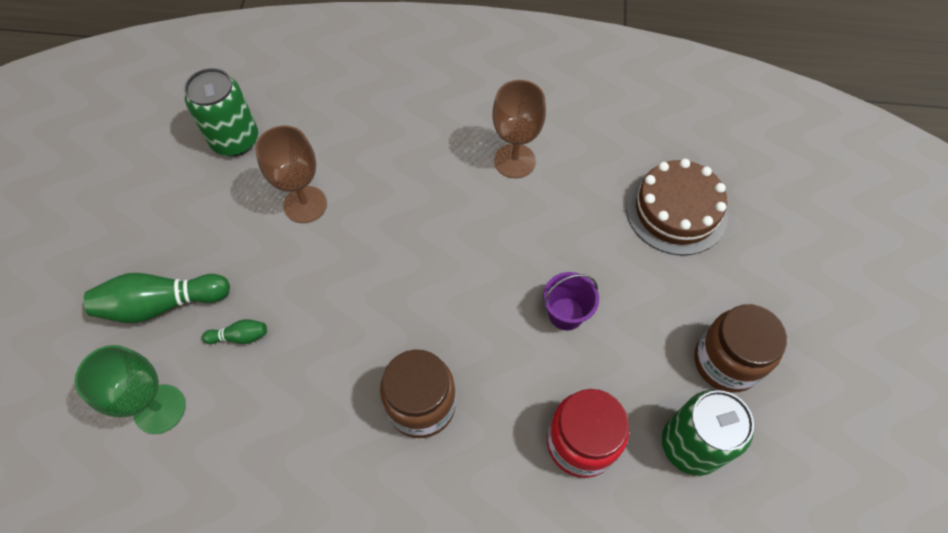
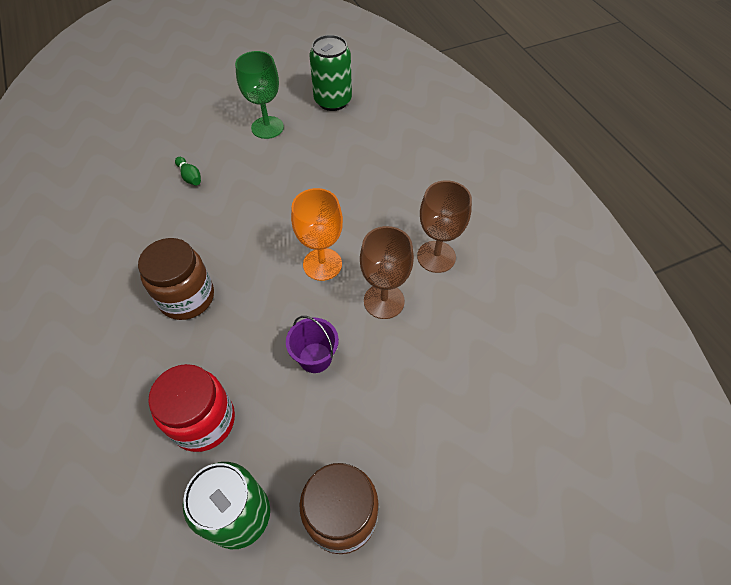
camera: 60 degrees right, 5 degrees down
green goblet [75,345,185,434] -> green goblet moved to [235,51,284,139]
green bowling pin [84,273,230,323] -> none
brown goblet [255,126,327,223] -> brown goblet moved to [360,226,414,319]
brown cake [626,159,728,255] -> none
none -> orange goblet [291,188,343,281]

